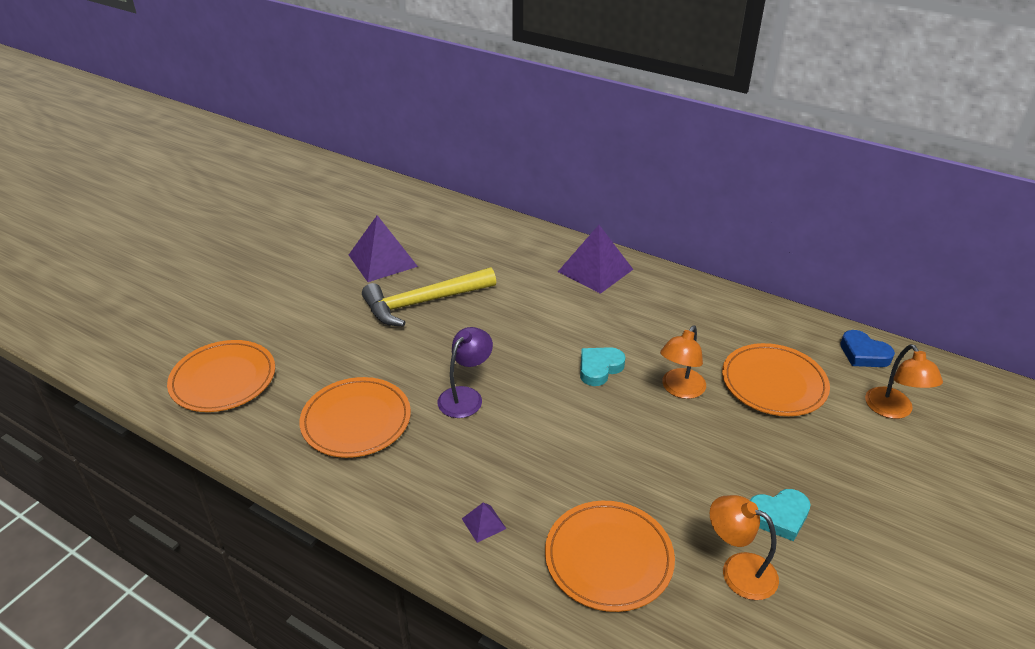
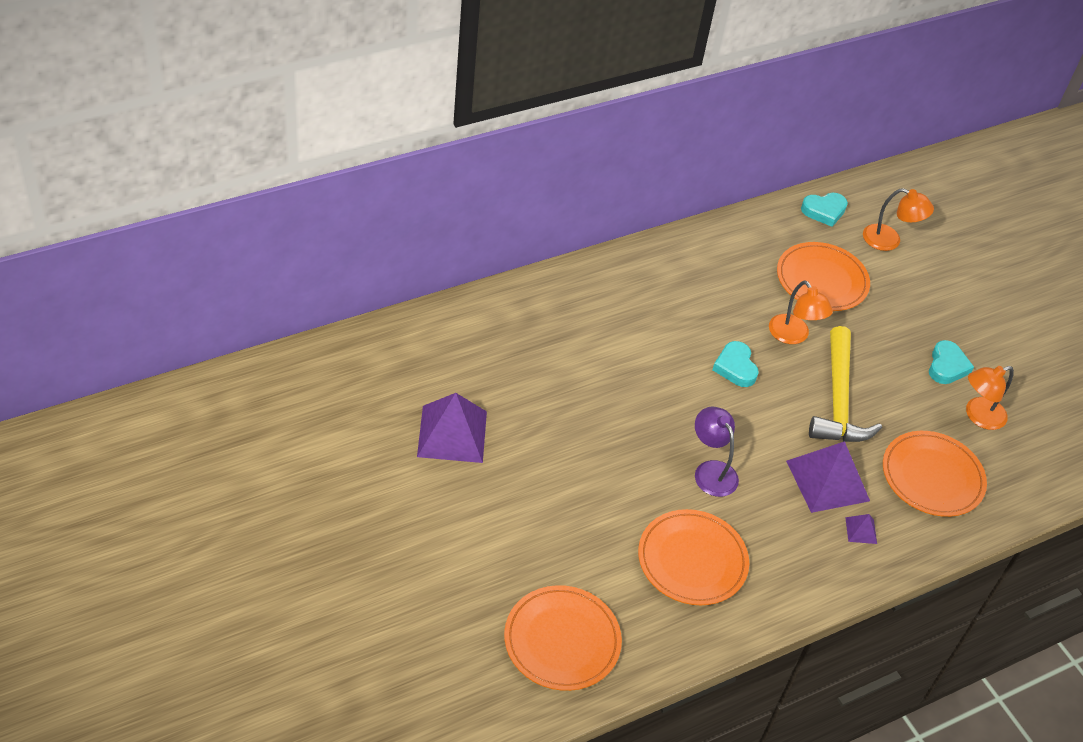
camera: 65 degrees left, 10 degrees up
yellow hammer [362,267,496,327] -> yellow hammer moved to [809,326,882,442]
purple pyramid [558,225,633,294] -> purple pyramid moved to [786,441,870,513]
blue heart [840,330,895,367] -> turquoise heart [801,193,848,227]

